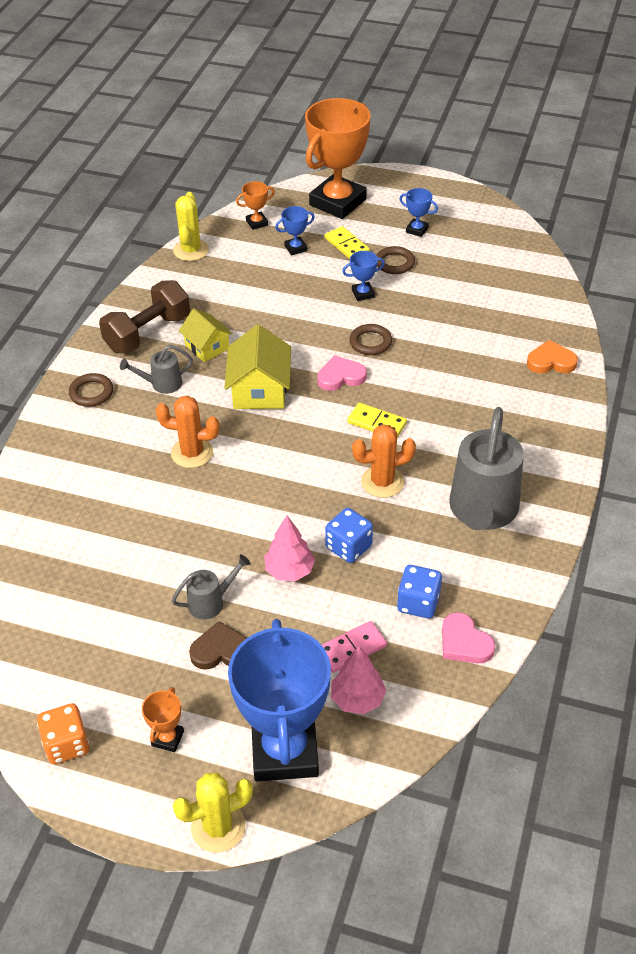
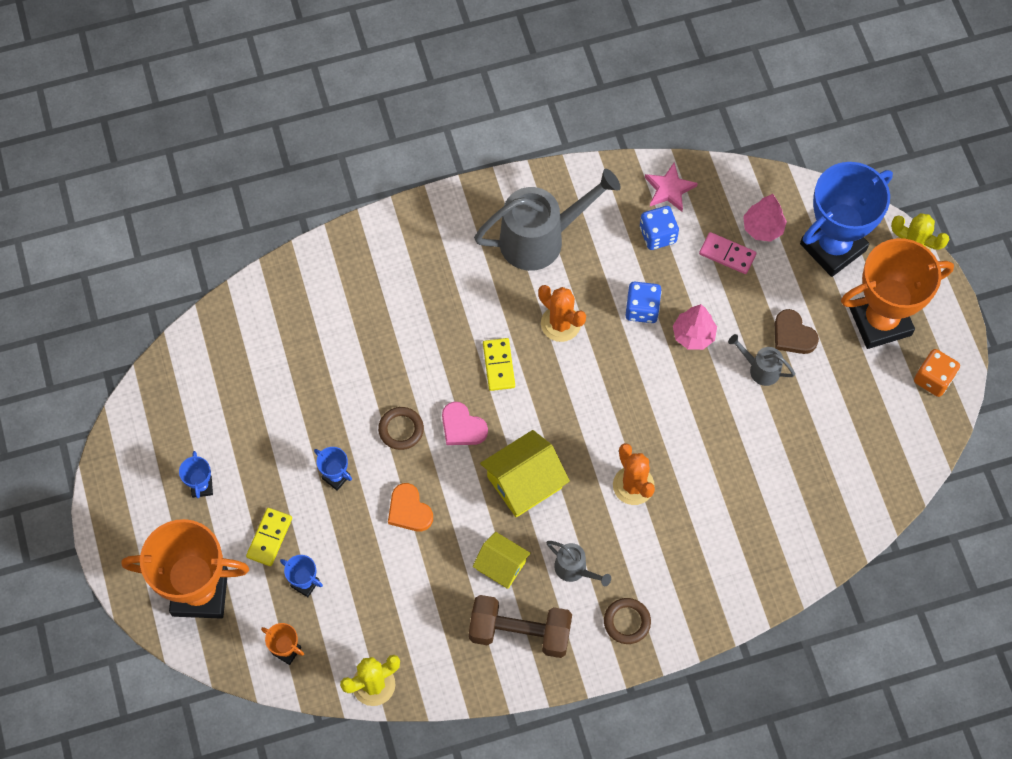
camera: 125 degrees left, 20 degrees up
orange trophy [142,687,184,752] -> orange trophy [841,238,954,349], size x2.45
yellow house [179,309,233,362] -> yellow house turned 75 degrees counterclockwise [472,532,531,589]
brown ring [376,246,415,274] -> none
pink heart [442,612,495,663] -> pink star [645,162,698,212]
orange heart [527,340,578,374] -> orange heart moved to [388,483,433,531]

